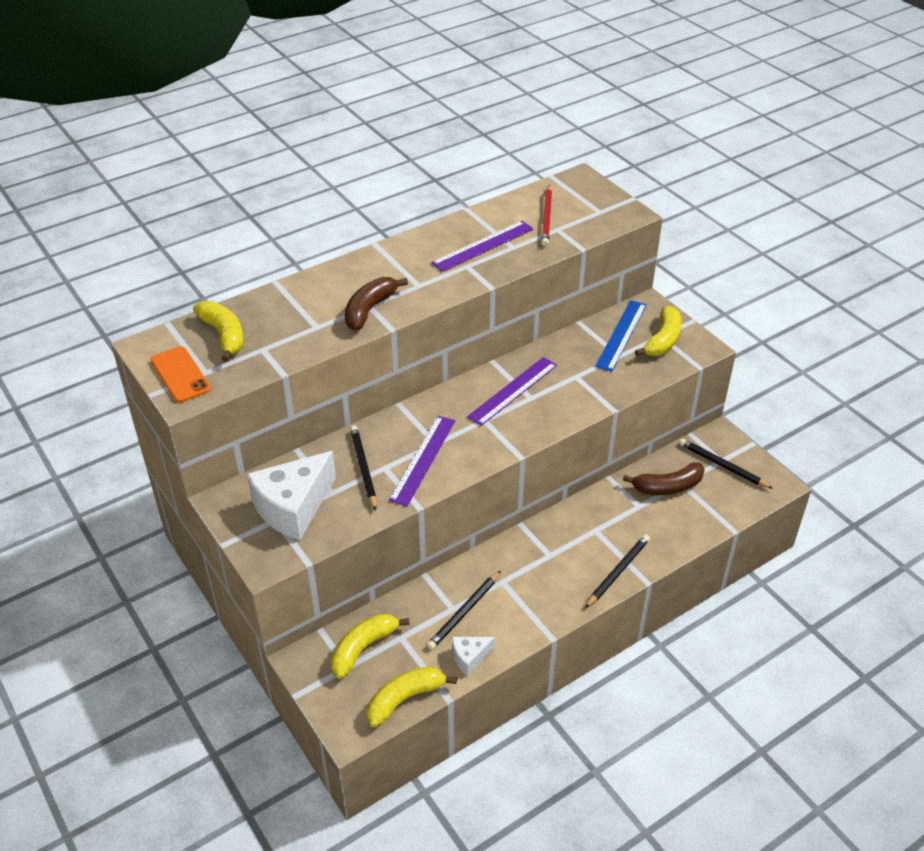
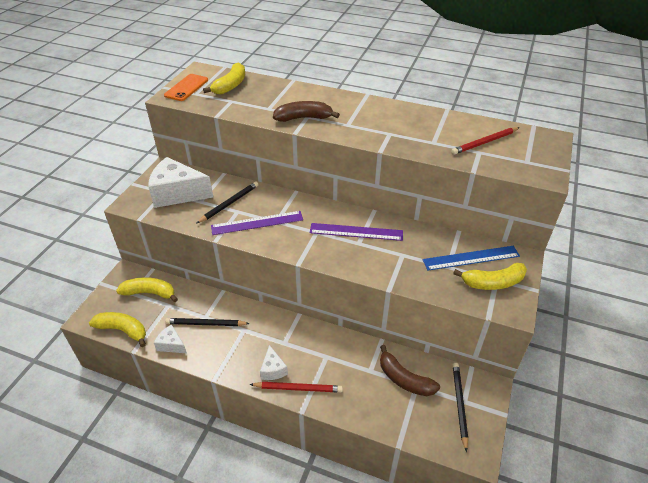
camera: 55 degrees right, 0 degrees up
purple ruler [431,221,533,272] -> none
black pencil [585,534,650,608] -> red pencil [250,382,343,393]
none -> white cheese [260,345,288,380]

